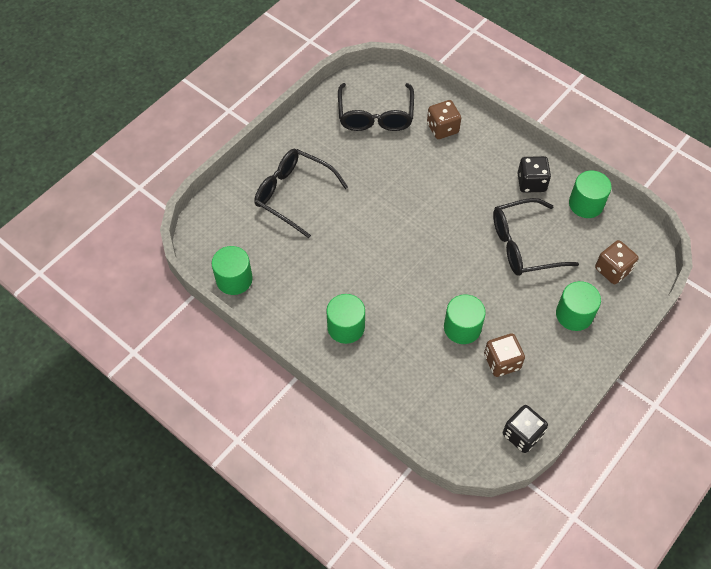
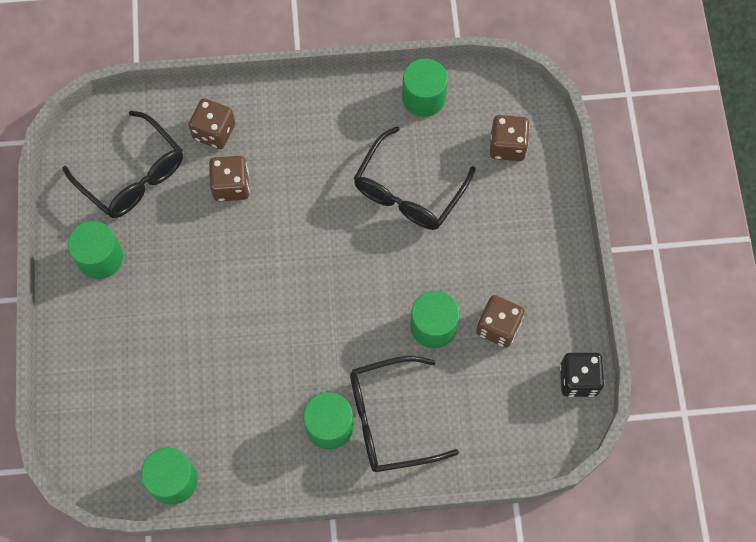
camera: 45 degrees left, 10 degrees up
black glasses [254,149,348,238] -> black glasses moved to [350,356,459,472]
black dice [518,156,551,193] -> none
green cylinder [556,281,601,331] -> green cylinder moved to [67,221,123,279]
none -> brown dice [209,156,249,202]

